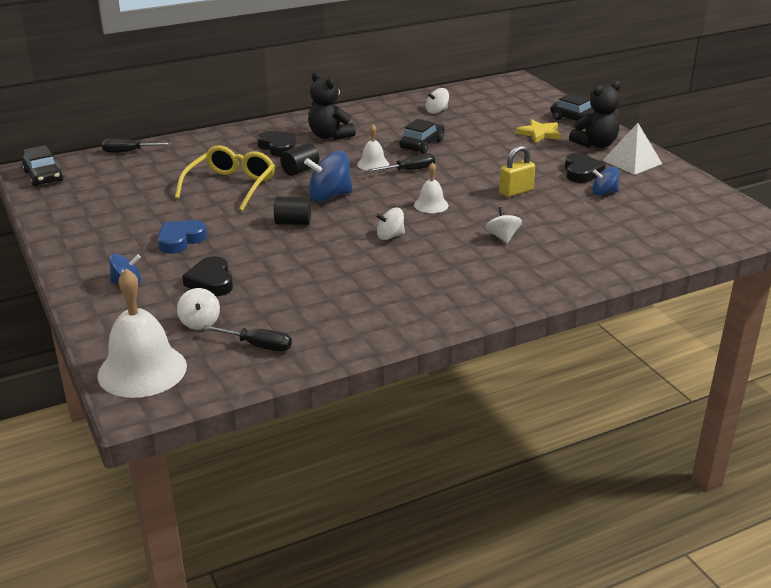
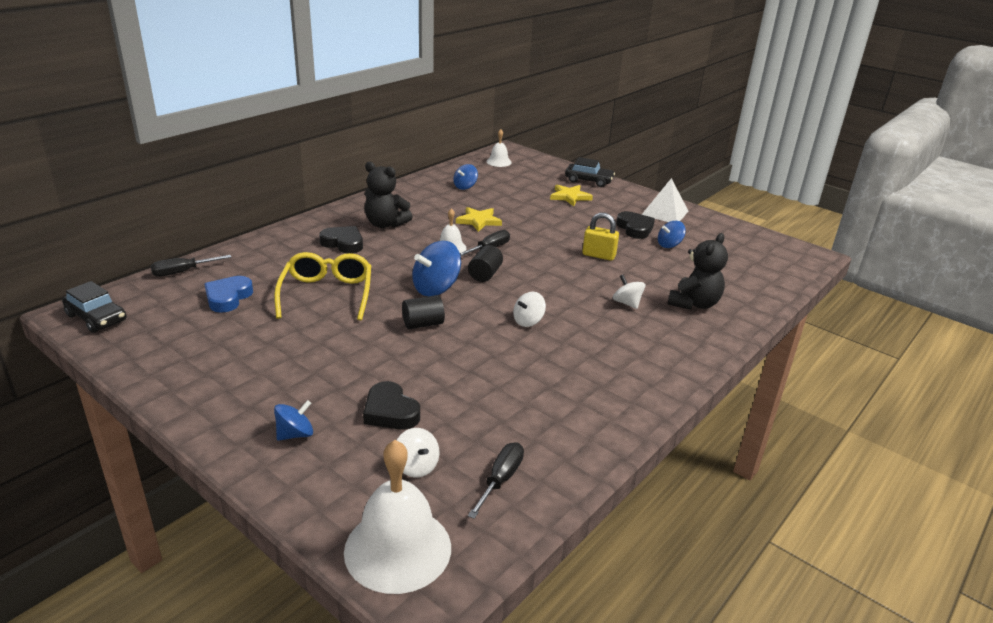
camera: 25 degrees left, 0 degrees up
blue heart [158,220,207,254] -> blue heart moved to [205,276,253,313]
black screwdriver [202,325,292,352] -> black screwdriver turned 60 degrees counterclockwise [468,442,524,519]
black cylinder [280,143,319,176] -> black cylinder moved to [468,245,503,282]
black car [399,119,445,154] -> yellow star [456,207,502,232]
white bell [414,162,449,213] -> white bell moved to [486,129,512,167]
white spinning top [426,88,449,114] -> blue spinning top [453,164,478,190]
yellow padlock [499,145,535,197] -> yellow padlock turned 75 degrees clockwise [582,213,619,261]
black teddy bear [569,80,621,148] -> black teddy bear moved to [667,233,728,310]

